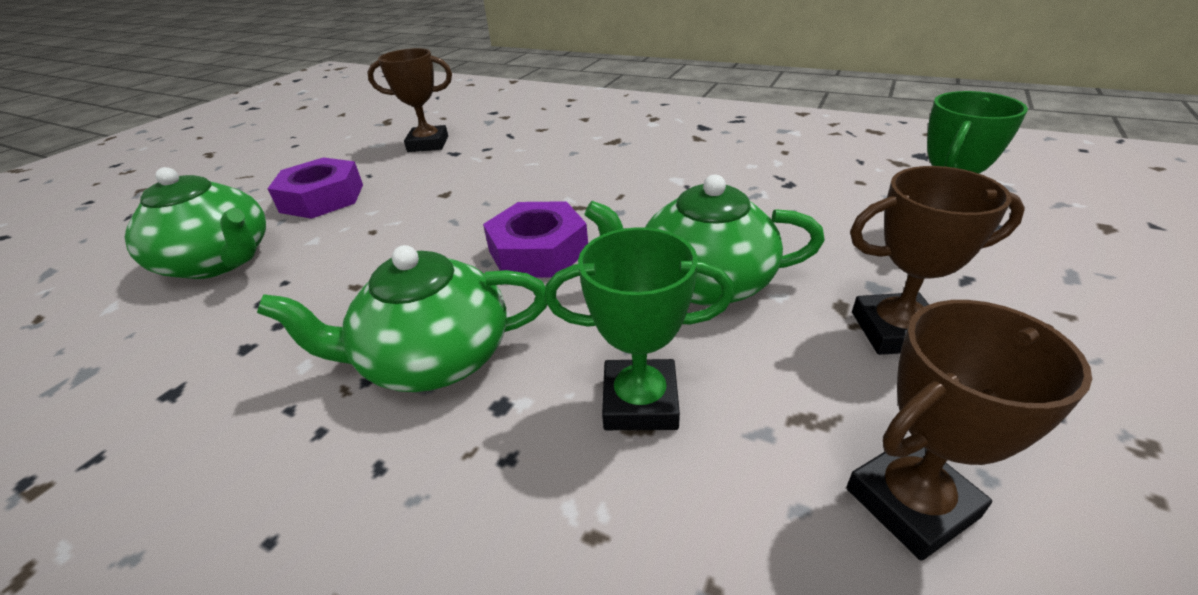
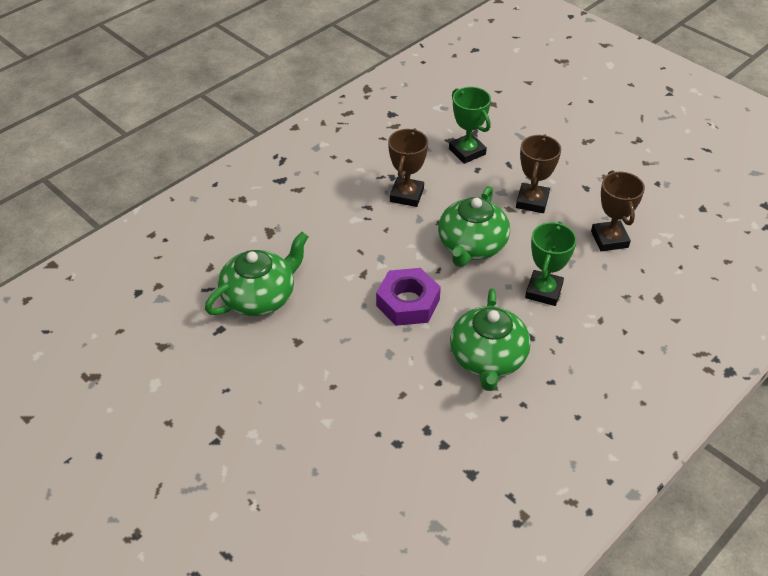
camera: 75 degrees left, 10 degrees up
green teapot [125,167,266,279] -> green teapot moved to [205,232,308,316]
purple nut [267,157,363,219] -> none
brown trophy [367,48,452,152] -> brown trophy moved to [388,128,428,207]

